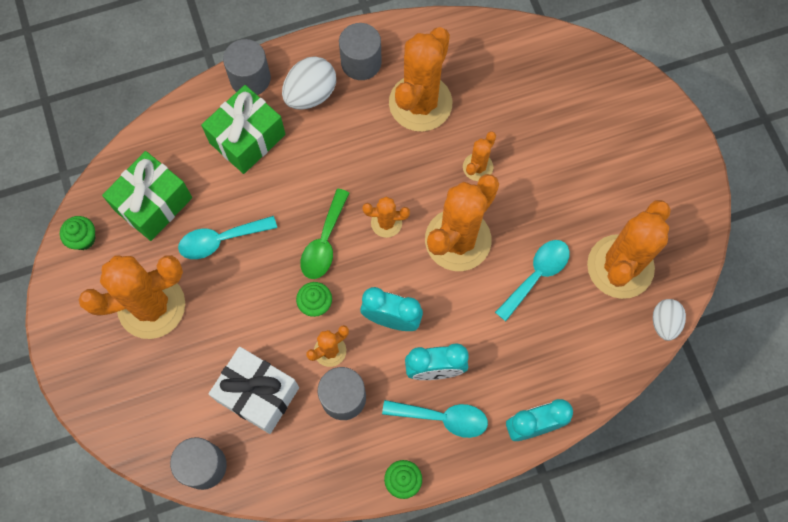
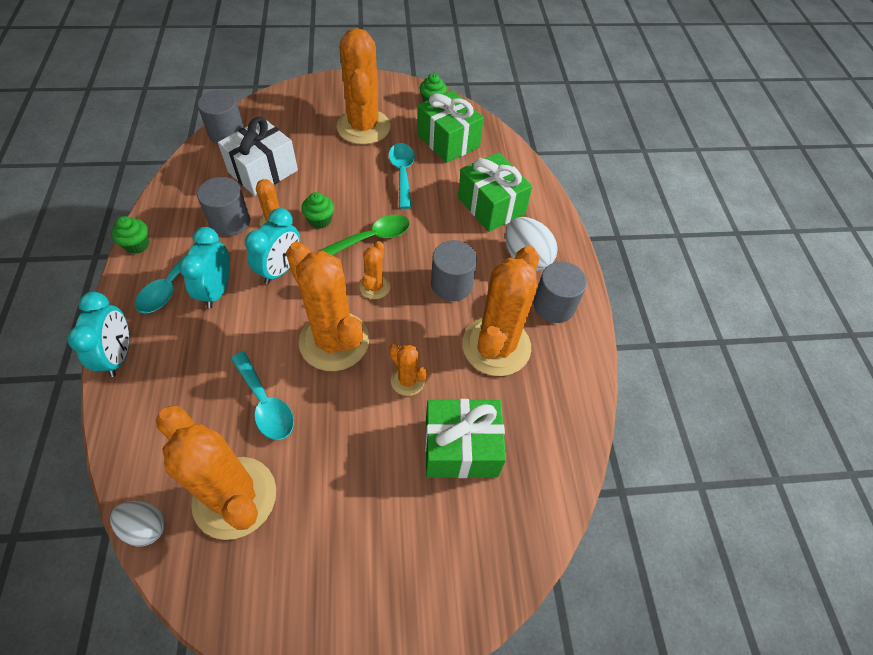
camera: 100 degrees right, 15 degrees down
grey cylinder [223,39,271,95] -> grey cylinder moved to [431,240,477,301]
green spoon [300,189,349,279] -> green spoon turned 120 degrees clockwise [321,214,410,255]
orange cactus [389,27,453,132] -> orange cactus turned 75 degrees clockwise [462,246,539,376]
none -> green gift [425,399,506,478]

